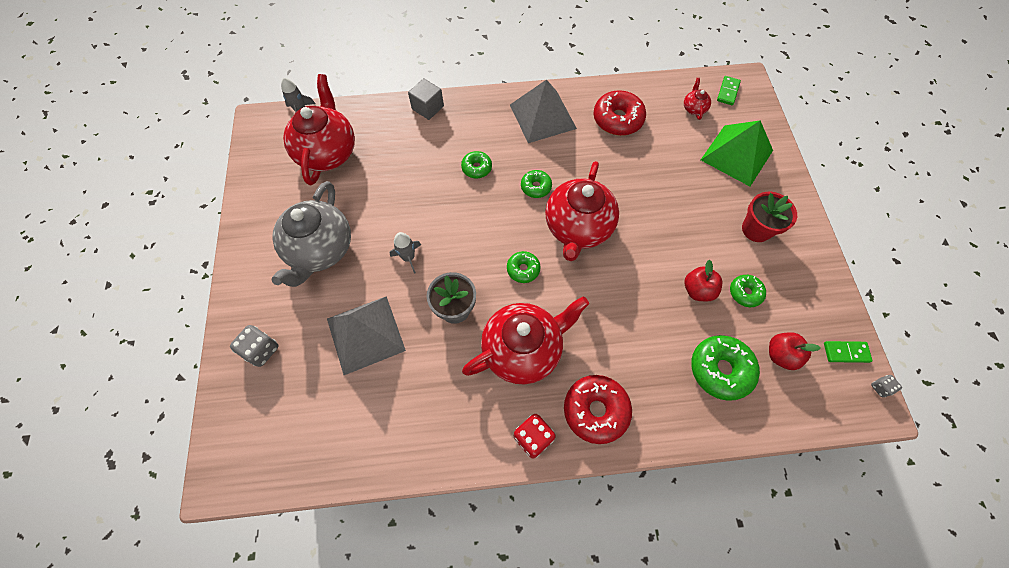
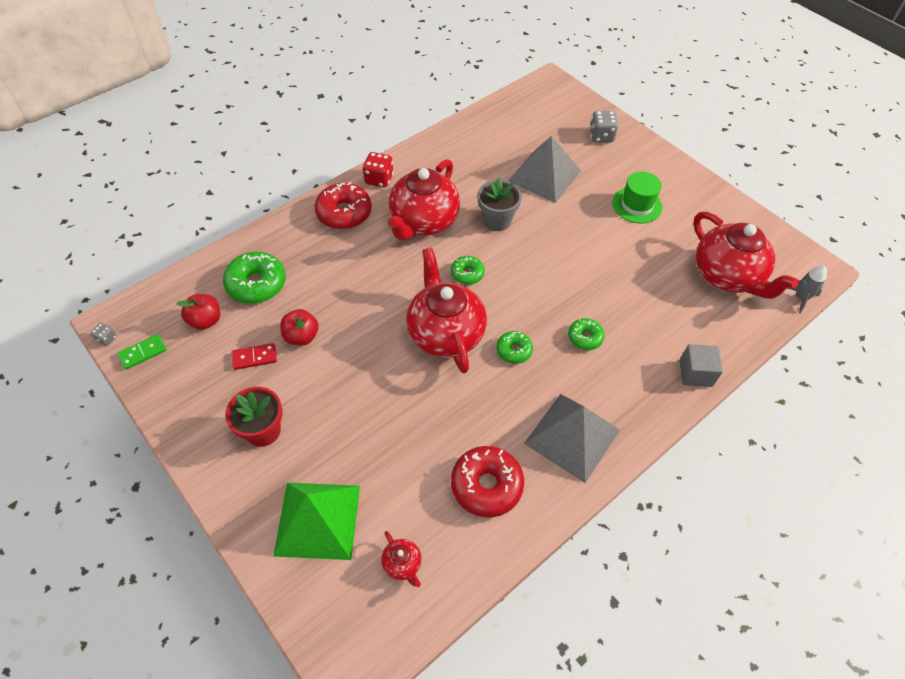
camera: 145 degrees right, 10 degrees down
grey teapot [272,181,351,287] -> green hat [612,172,662,223]
grey rocket [390,232,421,274] -> none
green domino [717,76,741,105] -> none
green donut [730,275,766,307] -> red domino [232,343,277,370]

